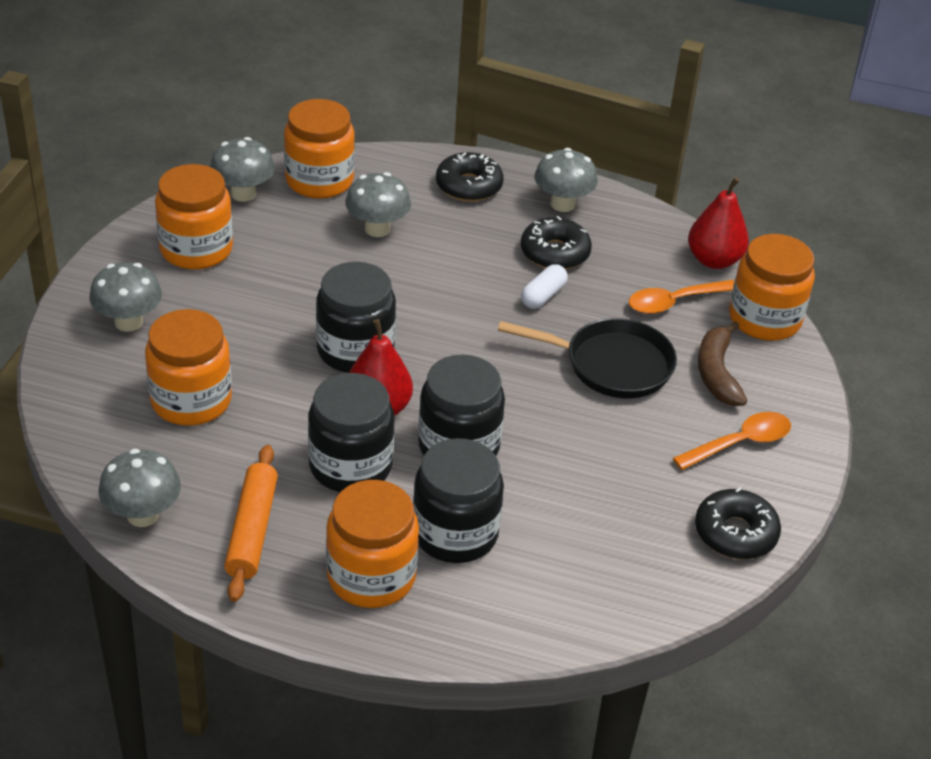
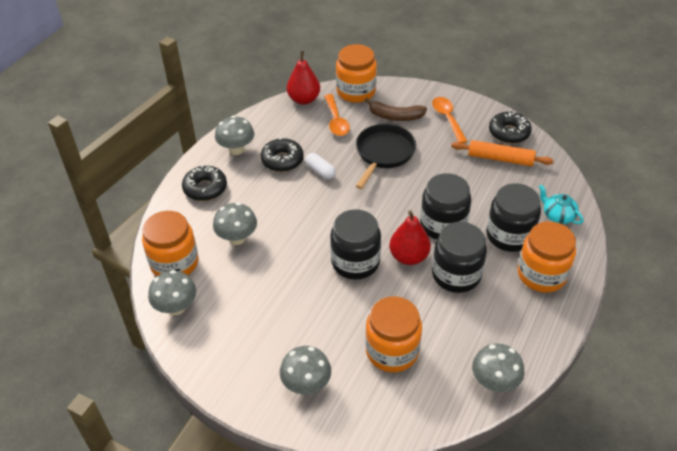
camera: 75 degrees left, 5 degrees up
orange jar [155,164,233,270] -> none
orange rolling pin [224,445,278,602] -> orange rolling pin moved to [451,140,554,166]
none -> turquoise teapot [539,185,583,224]

